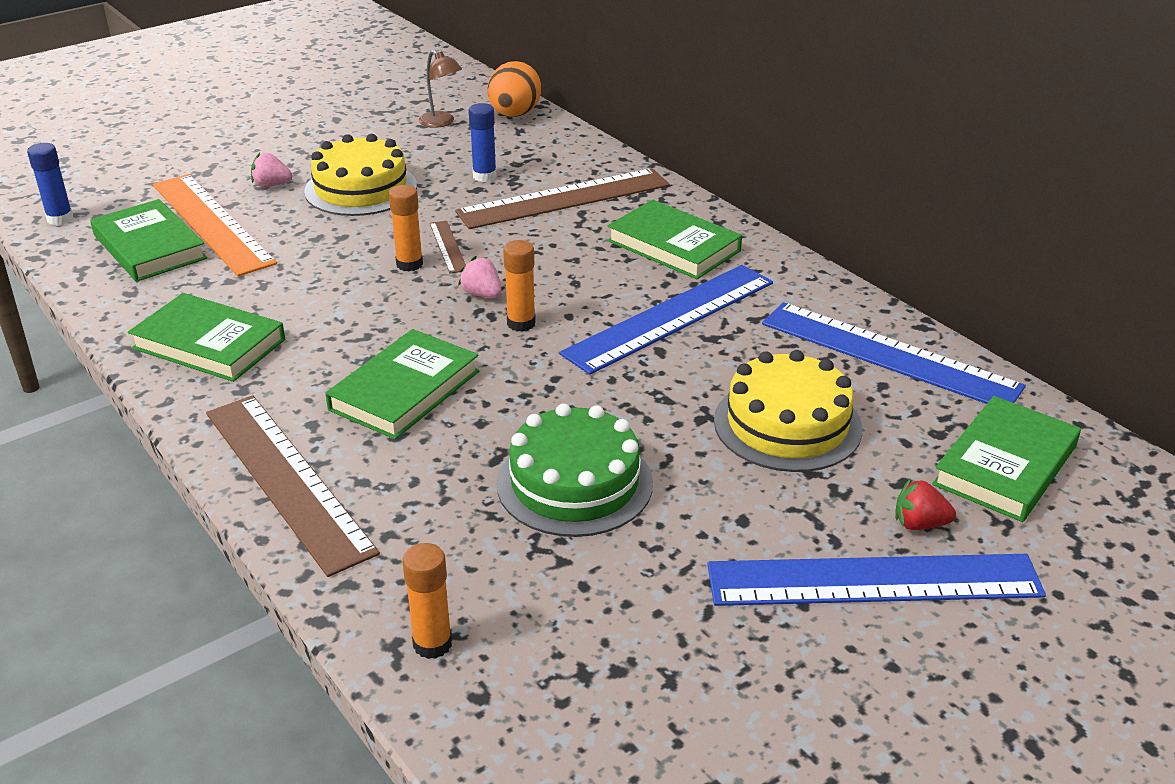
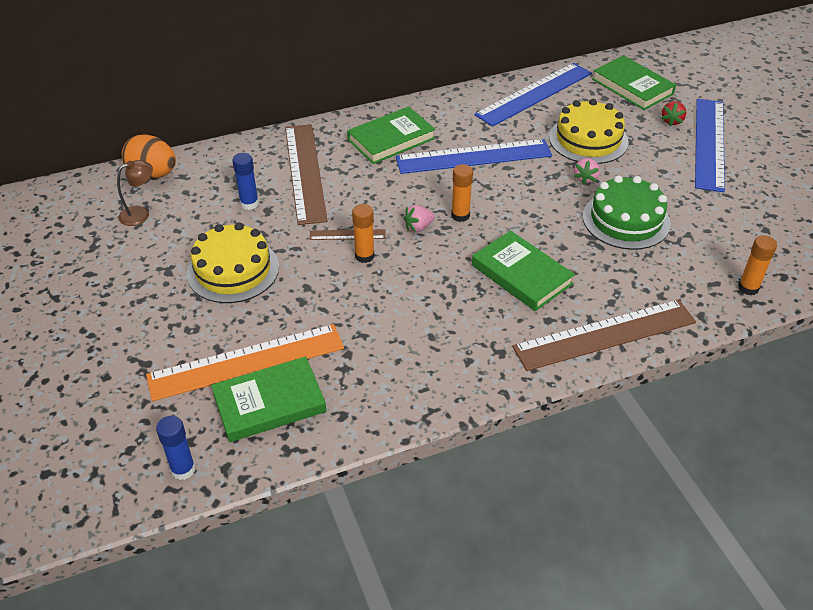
camera: 75 degrees left, 10 degrees up
green book [128,293,285,382] -> none
pink strawberry [251,153,293,187] -> pink strawberry moved to [573,158,600,185]
blue ruler [559,265,773,375] -> blue ruler turned 75 degrees counterclockwise [396,139,552,174]

